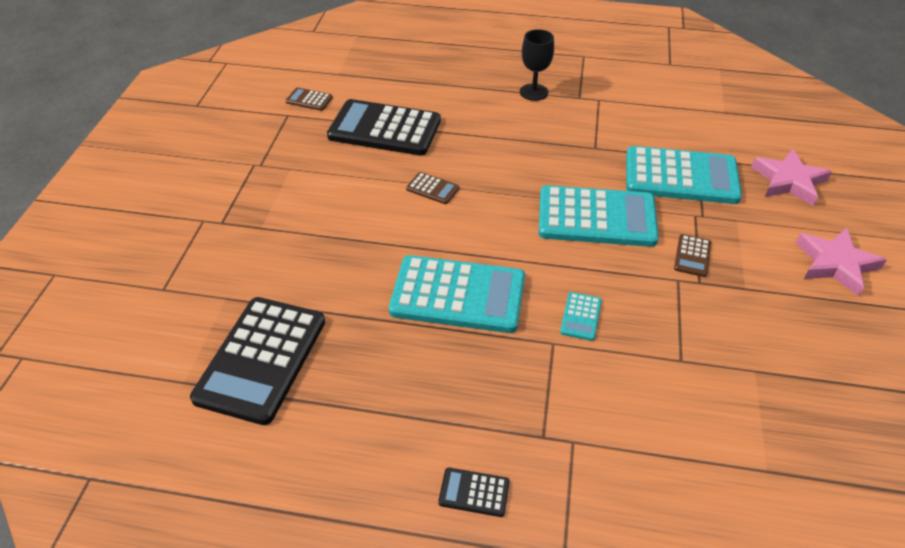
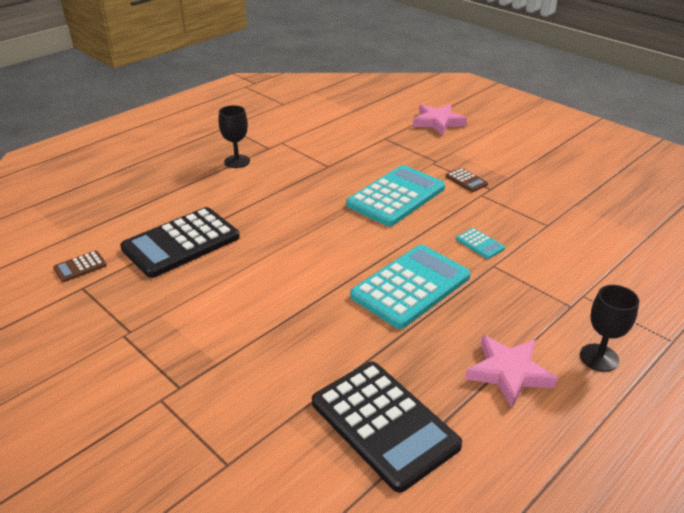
camera: 55 degrees left, 10 degrees down
brown calculator [406,172,459,204] -> none
black calculator [438,467,510,517] -> black goblet [580,285,639,372]
turquoise calculator [626,146,742,204] -> none
pink star [796,228,887,297] -> pink star moved to [465,335,558,408]

